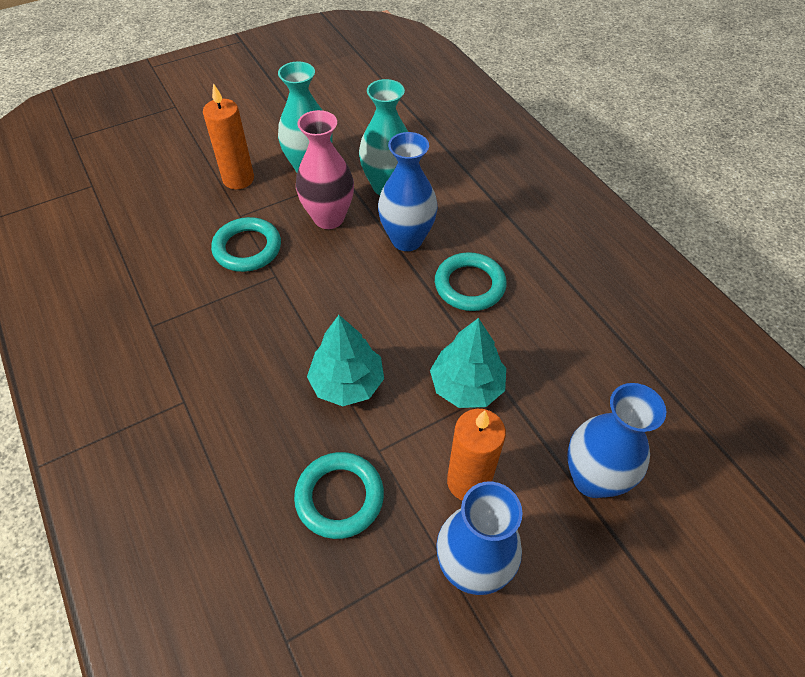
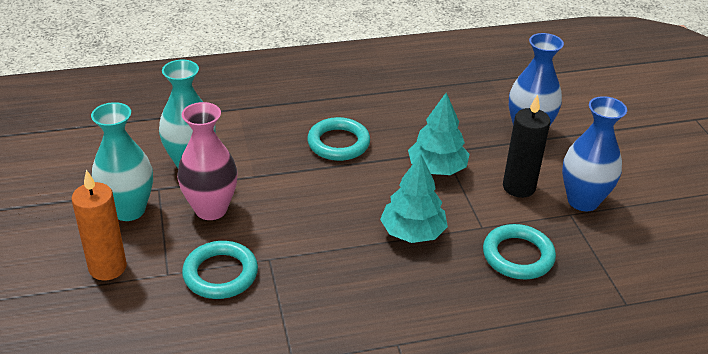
camera: 75 degrees left, 15 degrees down
blue vase [378,132,438,251] -> none
orange candle [447,409,506,500] -> black candle [503,94,550,198]

